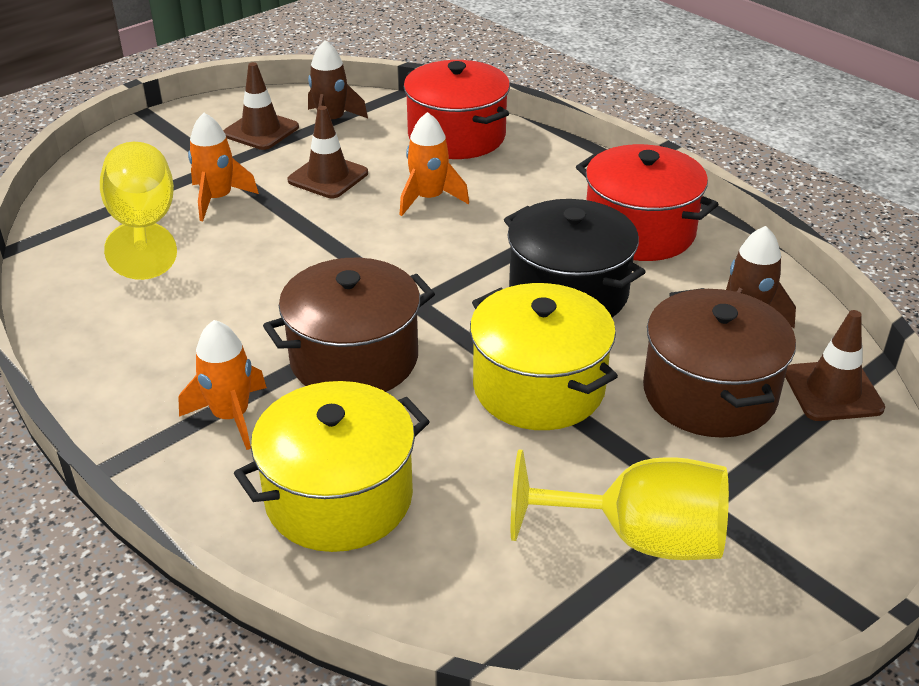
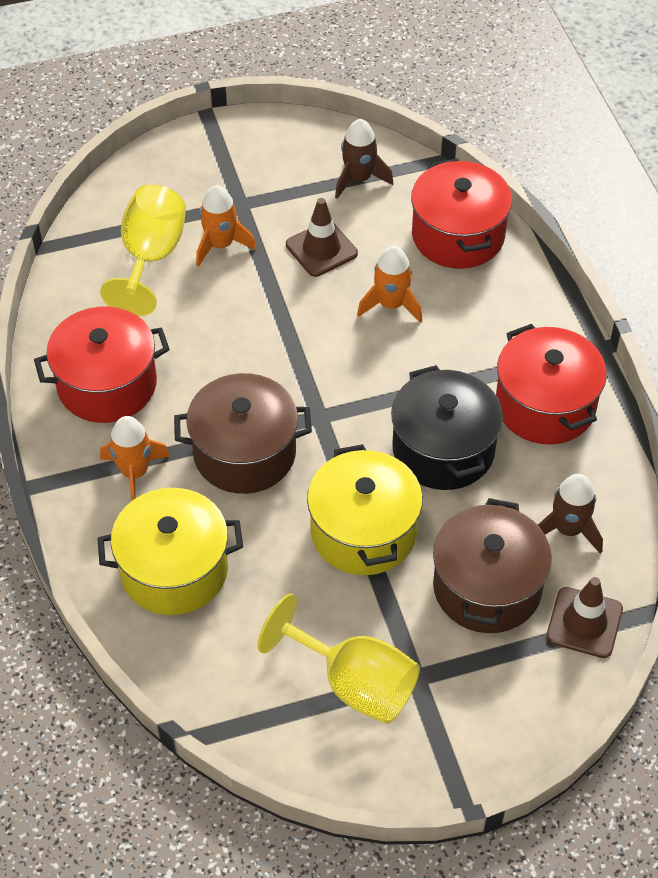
camera: 25 degrees right, 15 degrees up
brown traffic cone [223,62,299,150] -> none
none -> red pot [34,306,170,423]

